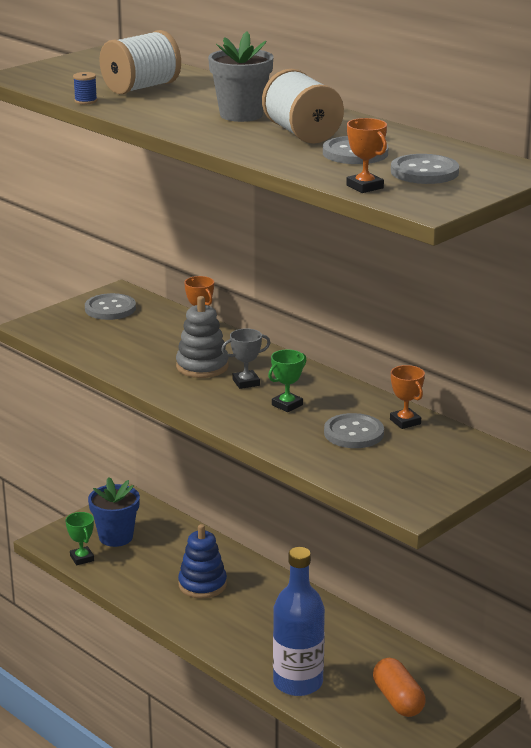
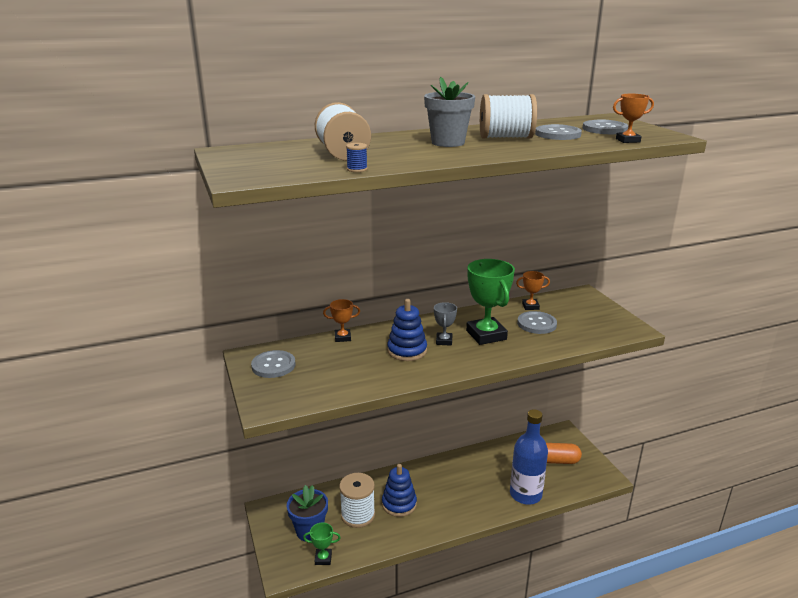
camera: 65 degrees left, 0 degrees up
grey stacking toy [176,296,229,378] -> blue stacking toy [387,299,427,361]
green trophy [268,350,306,412] -> green trophy [466,259,515,345], size x1.97
none -> white spool [339,473,375,528]

